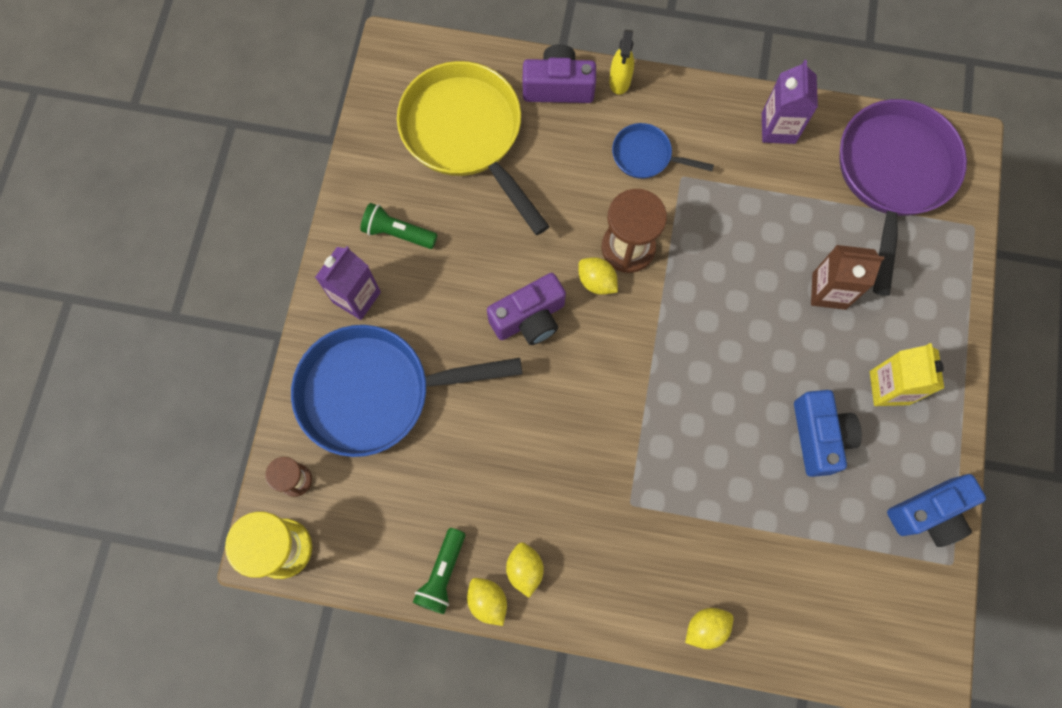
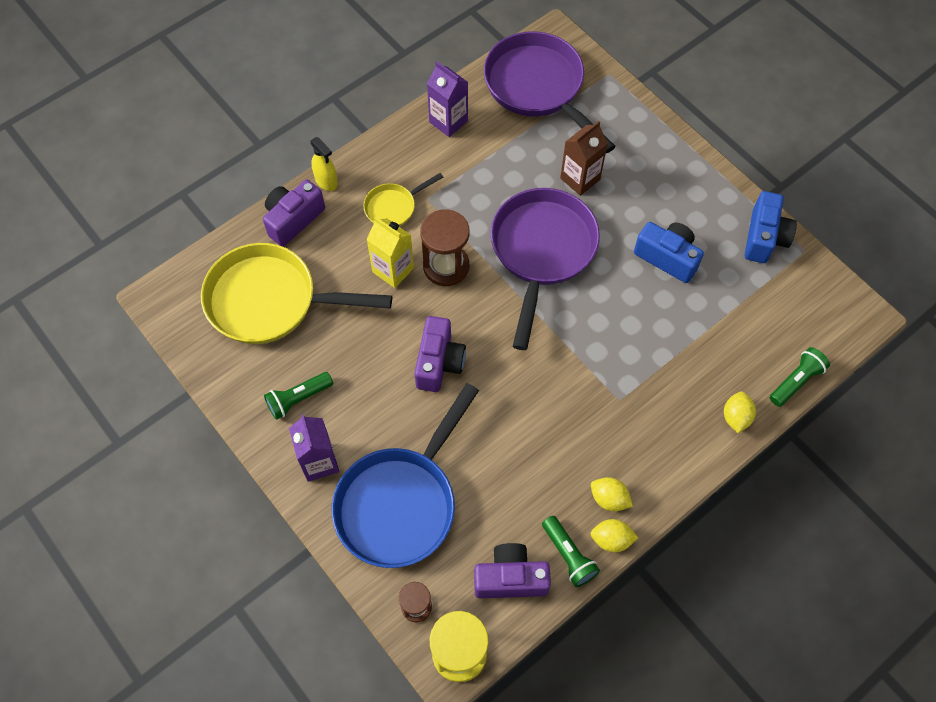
camera: 50 degrees left, 10 degrees down
yellow lemon [578,257,618,295] -> none
blue pan [612,123,714,179] -> yellow pan [363,173,443,226]
yellow carton [870,343,944,406] -> yellow carton moved to [366,217,414,288]
none -> purple camera [474,543,551,598]
none -> purple pan [491,188,600,350]
none -> green flashlight [770,347,830,407]

